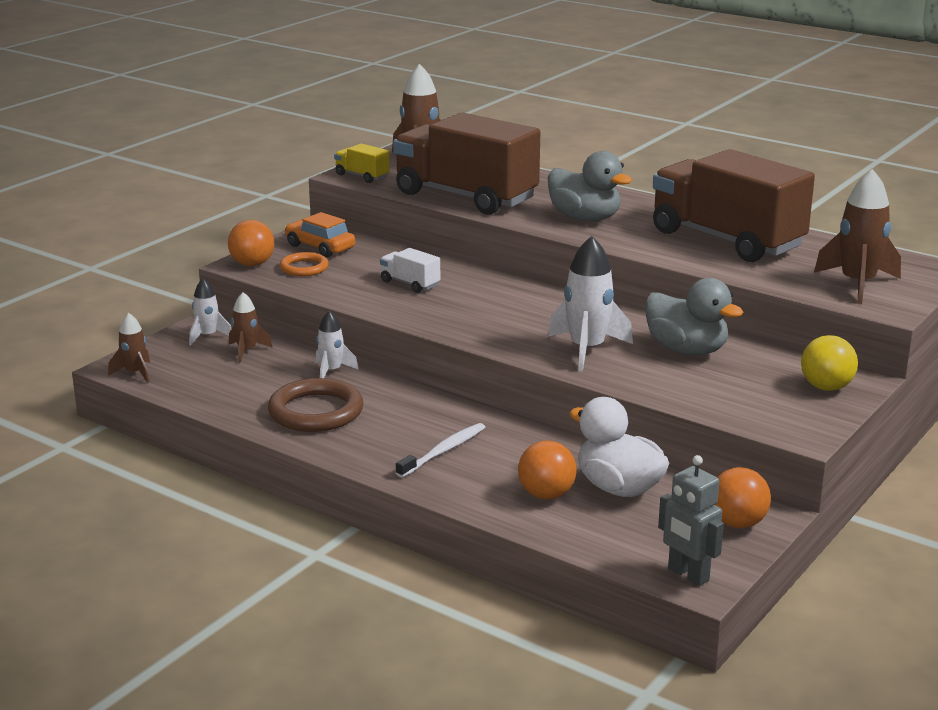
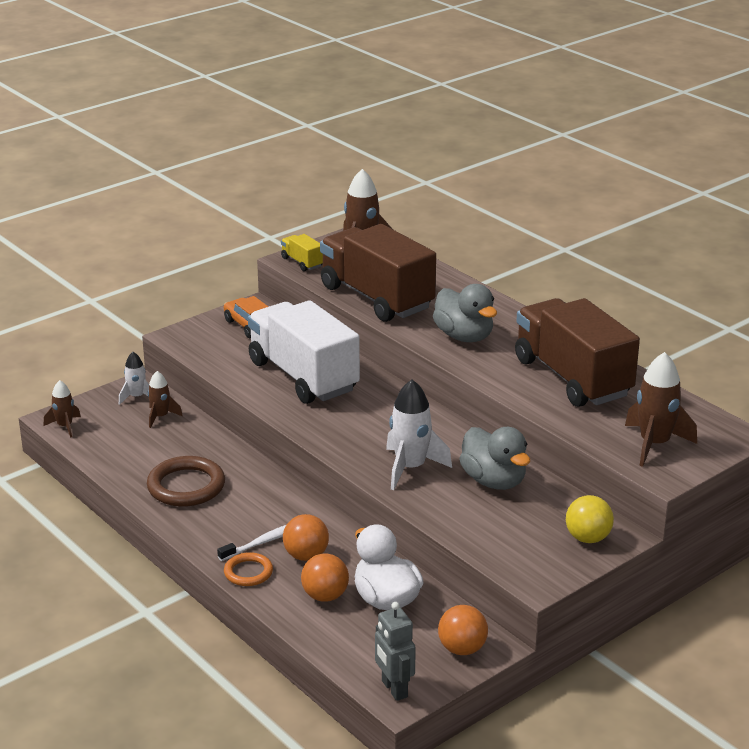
camera: 15 degrees right, 5 degrees up
orange ball [228,220,274,266] -> orange ball moved to [283,514,329,561]
orange ring [280,252,329,276] -> orange ring moved to [224,552,273,586]
white rocket [316,311,358,378] -> none
white truck [380,248,440,293] -> white truck [248,300,360,404], size x2.46

